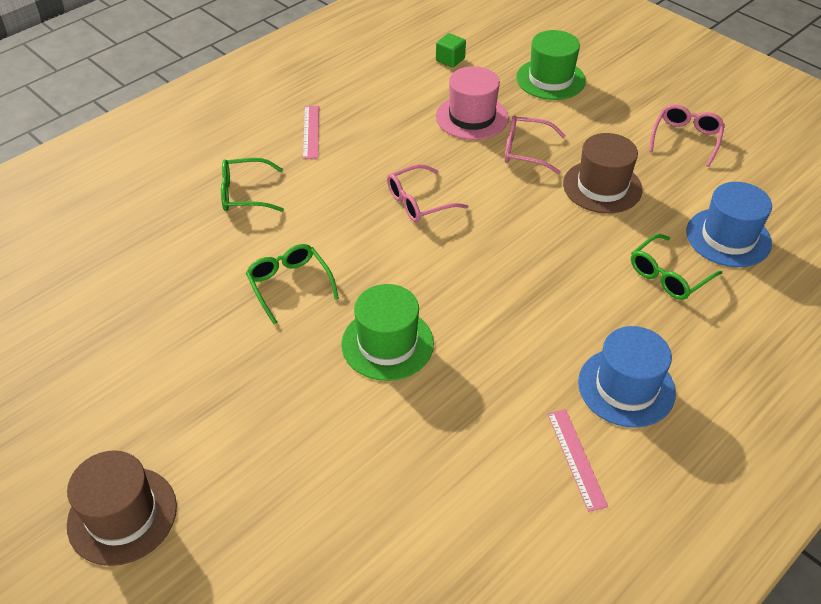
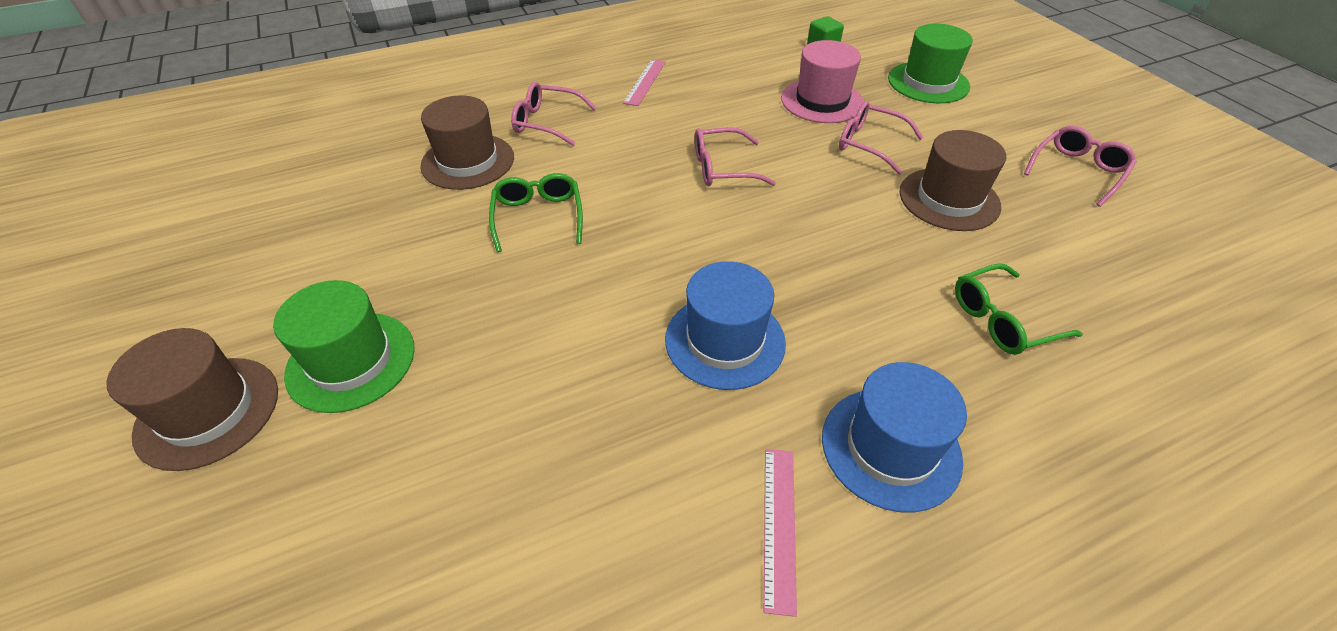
camera: 20 degrees right, 0 degrees up
green glasses [221,158,284,212] -> pink glasses [511,82,596,146]
green hat [342,284,434,381] -> green hat moved to [273,280,415,413]
blue hat [686,182,772,267] -> blue hat moved to [665,261,786,390]
none -> brown hat [420,96,514,190]

